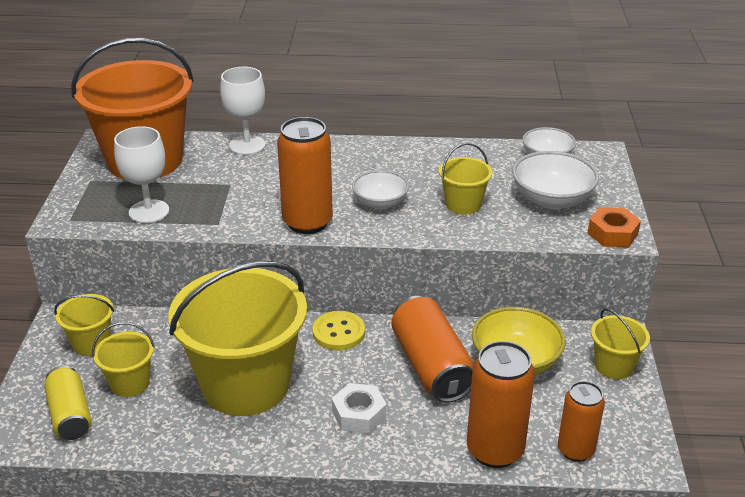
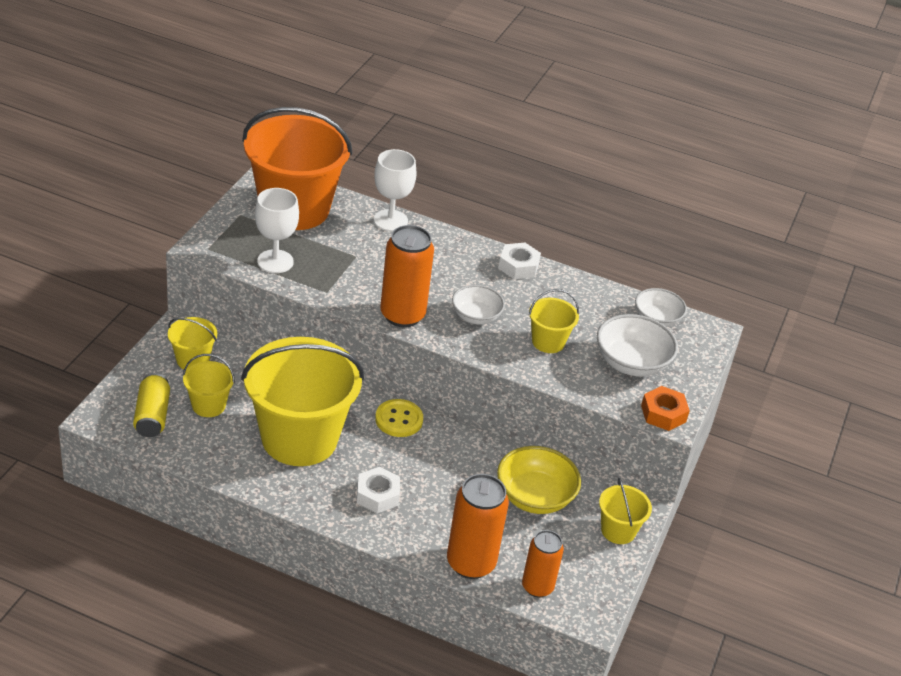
camera: 15 degrees right, 5 degrees up
orange can [391,296,474,403] -> none
none -> white nut [498,243,541,279]

